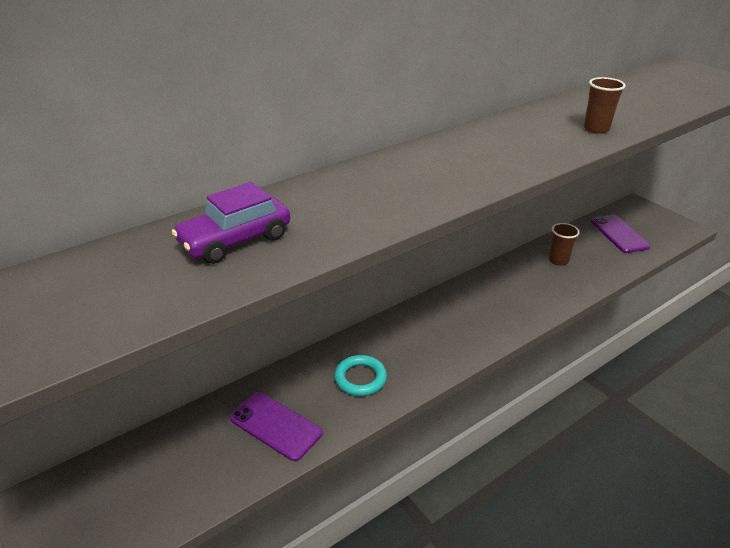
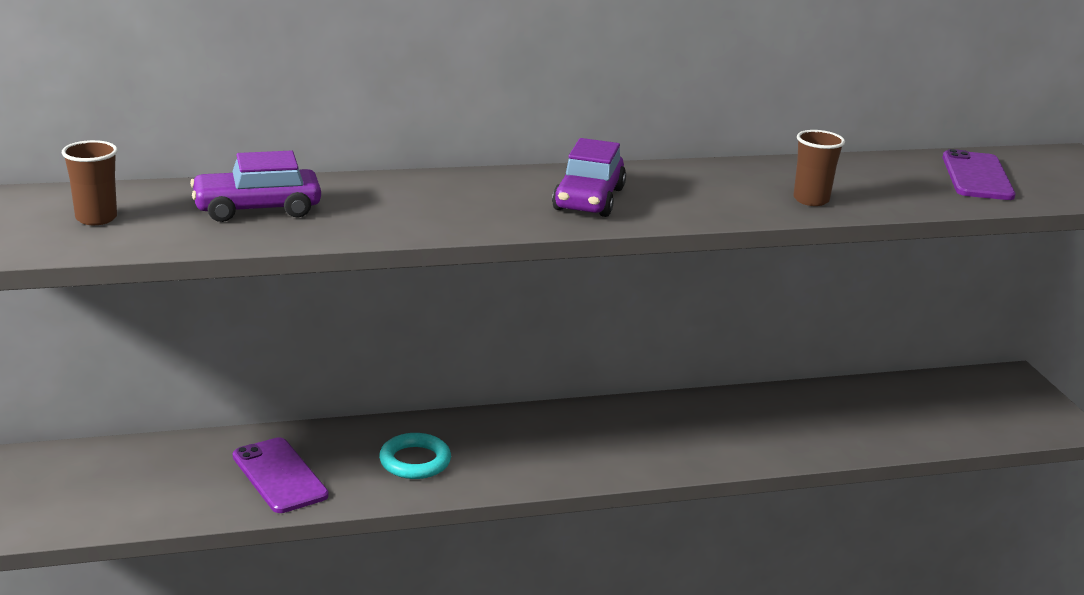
camera: 20 degrees right, 10 degrees down
brown cup [549,223,580,266] -> brown cup moved to [62,140,118,225]
purple phone [591,215,650,253] -> purple phone moved to [942,149,1016,200]
none -> purple car [552,138,626,217]

